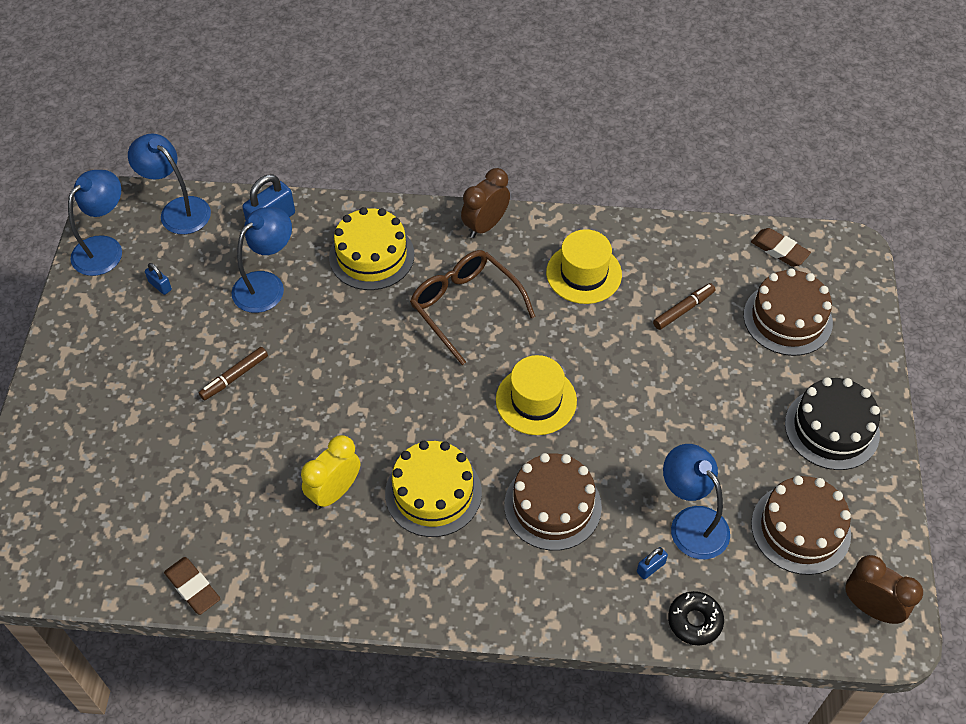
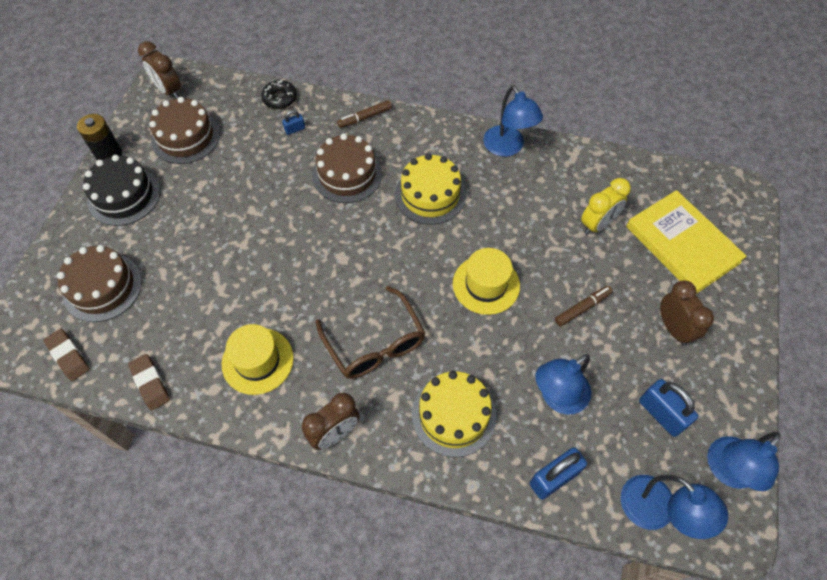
camera: 170 degrees left, 5 degrees up
blue padlock [145,263,172,295] -> blue padlock [639,379,698,437], size x1.94
brown eraser [164,557,220,615] -> brown eraser moved to [128,354,170,411]
yellow clock [301,435,360,509] -> yellow clock moved to [581,178,631,235]
yellow hat [496,355,577,435] -> yellow hat moved to [453,248,520,315]
brown marker [653,283,715,330] -> brown marker moved to [337,100,392,128]
blue lamp [663,444,730,559] -> blue lamp moved to [483,86,543,157]
none -> black battery [77,114,122,160]
none -> yellow book [626,190,747,294]
none -> brown clock [660,280,714,346]

